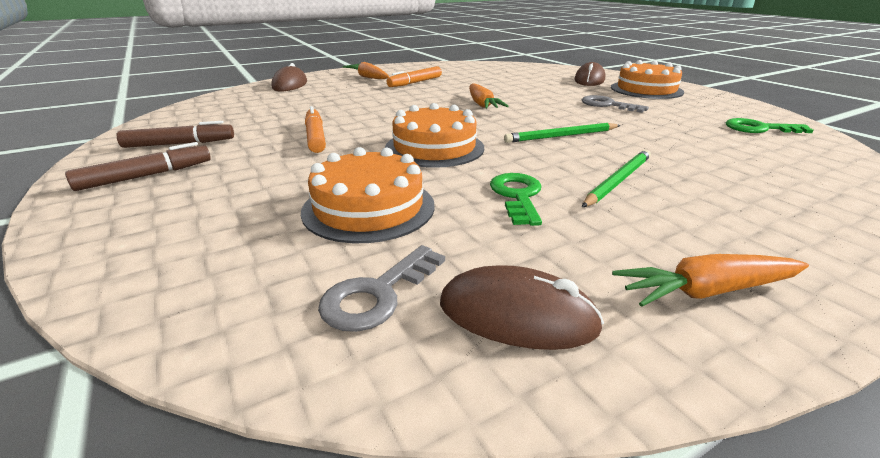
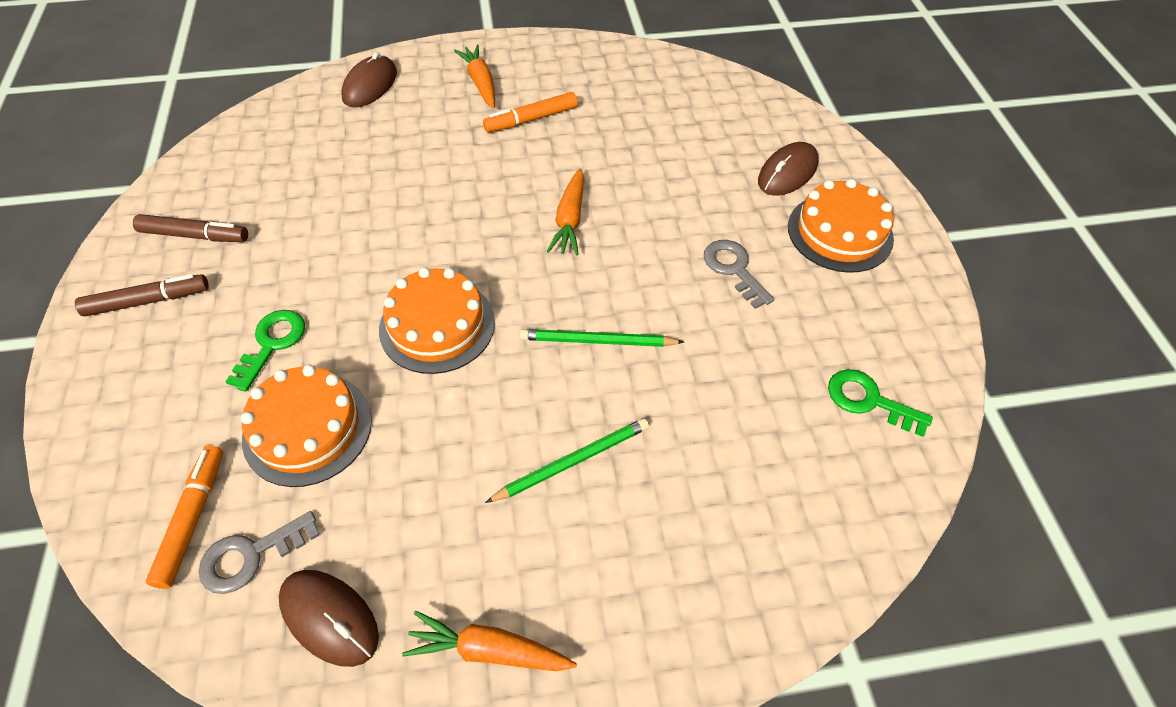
camera: 20 degrees right, 25 degrees up
orange marker [305,106,326,153] -> orange marker moved to [146,445,223,589]
green key [490,173,542,226] -> green key moved to [225,310,305,392]

